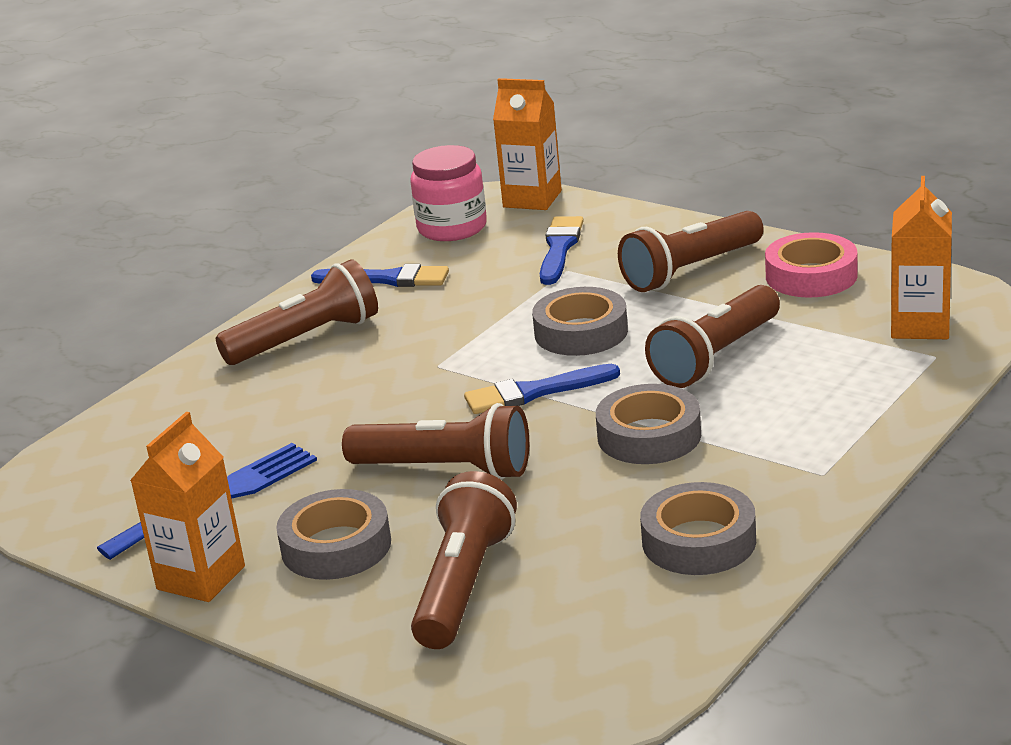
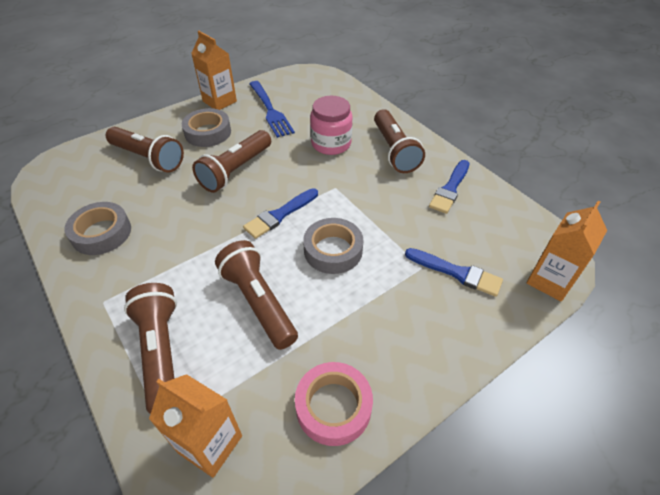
camera: 105 degrees right, 20 degrees up
pink jar [410,145,487,241] -> pink jar moved to [310,96,353,155]
blue brush [464,364,620,414] -> blue brush turned 135 degrees counterclockwise [243,188,318,239]
grey tape [596,384,701,464] -> none
brown flashlight [618,211,764,292] -> brown flashlight moved to [124,283,177,414]

